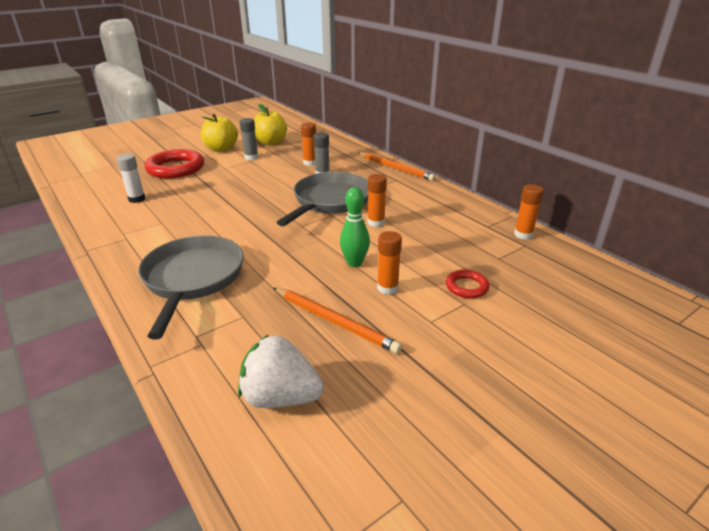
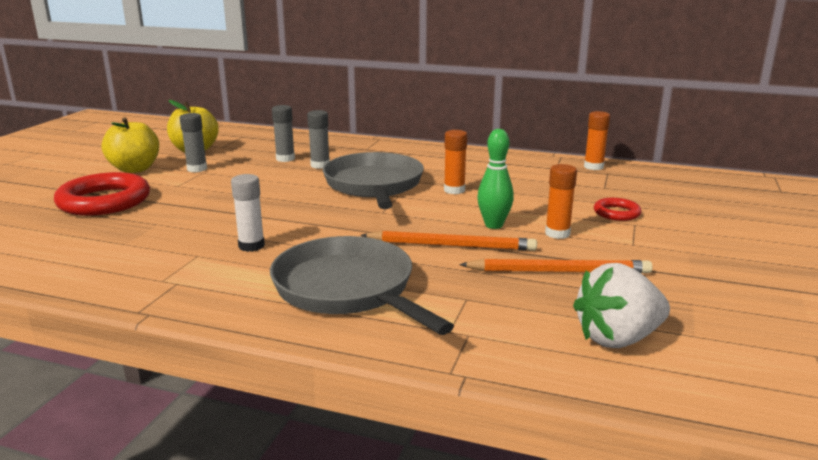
camera: 35 degrees left, 10 degrees down
white glue stick [117,154,145,203] -> white glue stick moved to [231,174,265,252]
orange glue stick [301,123,316,166] -> grey glue stick [272,105,295,162]
orange pencil [358,152,436,181] -> orange pencil moved to [361,231,537,251]

